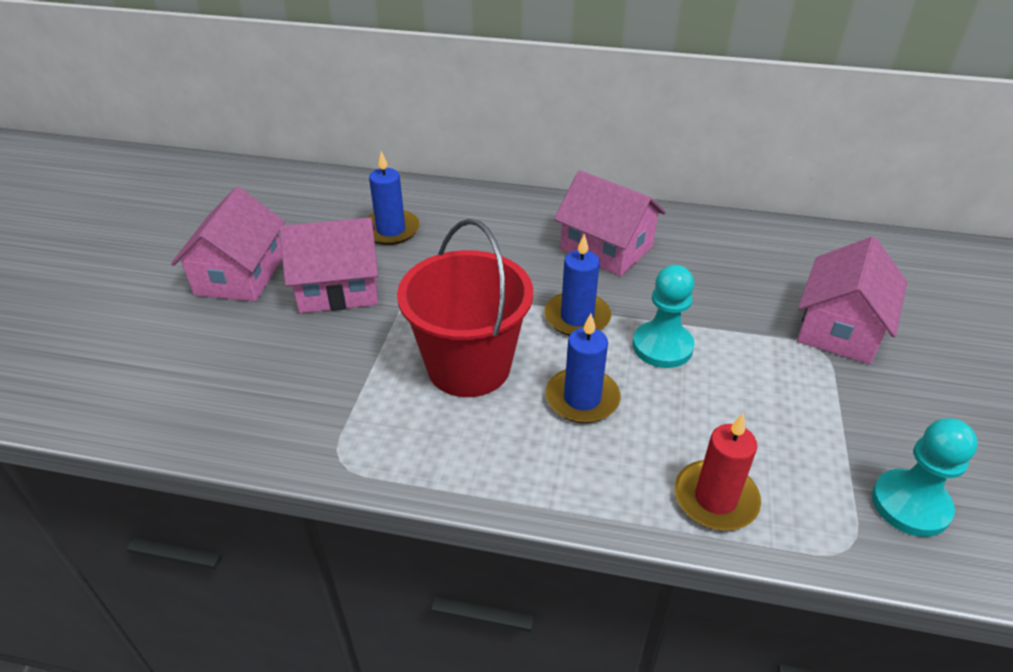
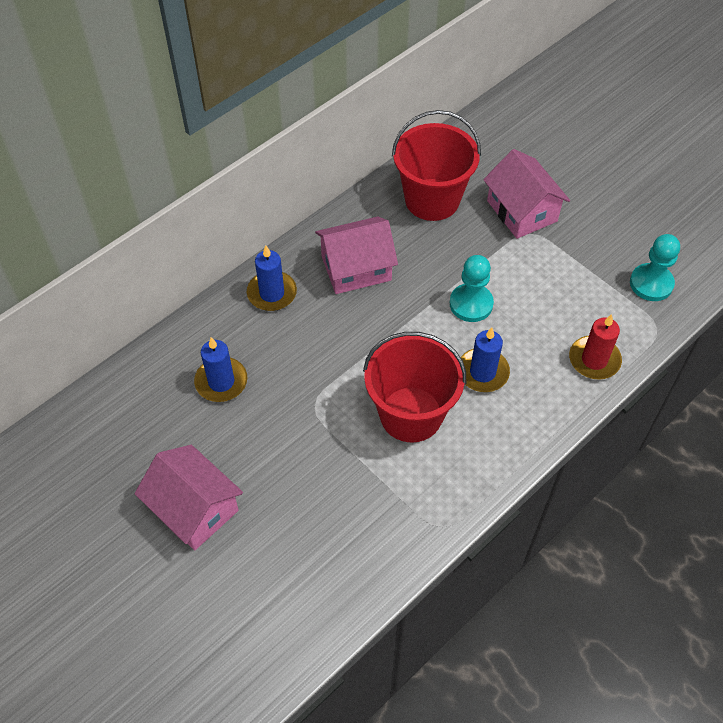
camera: 55 degrees left, 15 degrees up
pink house [279,218,378,313] -> none
blue candle [544,234,611,336] -> blue candle moved to [247,245,297,311]
none -> red bucket [392,110,481,221]

